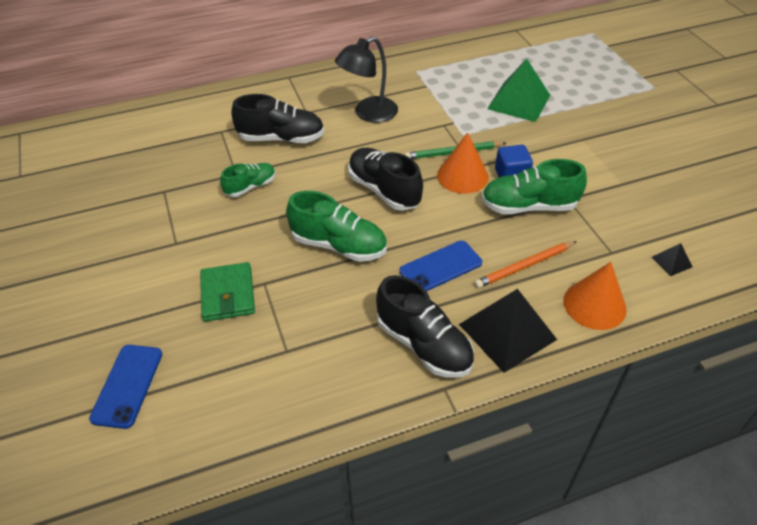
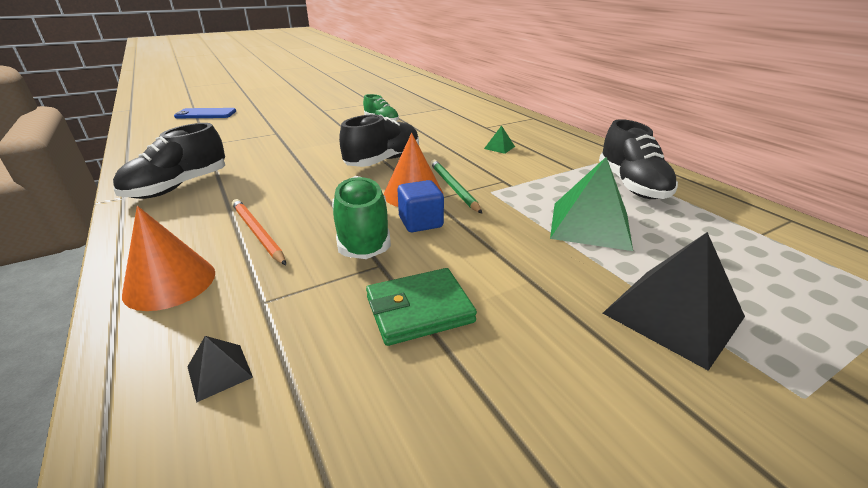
camera: 80 degrees right, 15 degrees down
green wallet [200,262,255,322] -> green wallet moved to [366,268,477,346]
black shoe [231,94,324,143] -> black shoe moved to [599,119,678,199]
green shoe [286,191,387,262] -> none
black lamp [335,36,398,123] -> green pyramid [484,125,515,154]
blue phone [399,241,482,291] -> none
black pyramid [459,289,557,373] -> black pyramid moved to [603,232,745,371]

